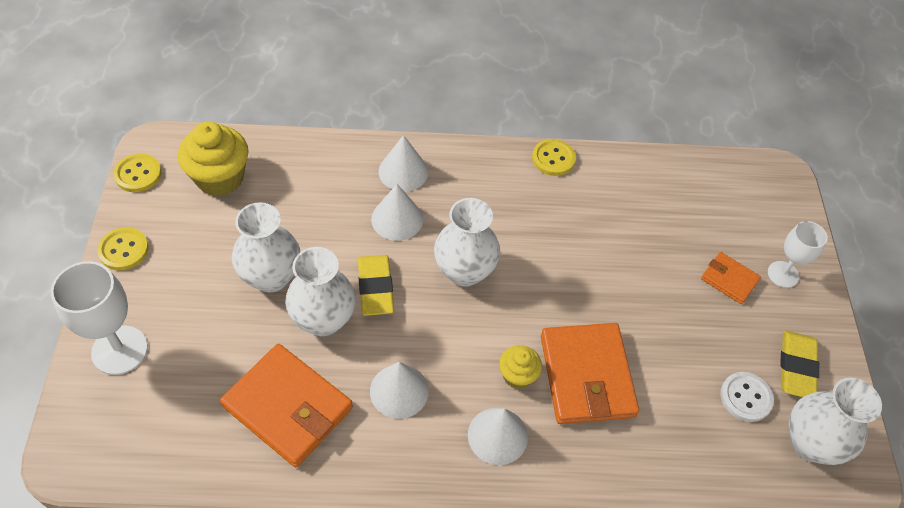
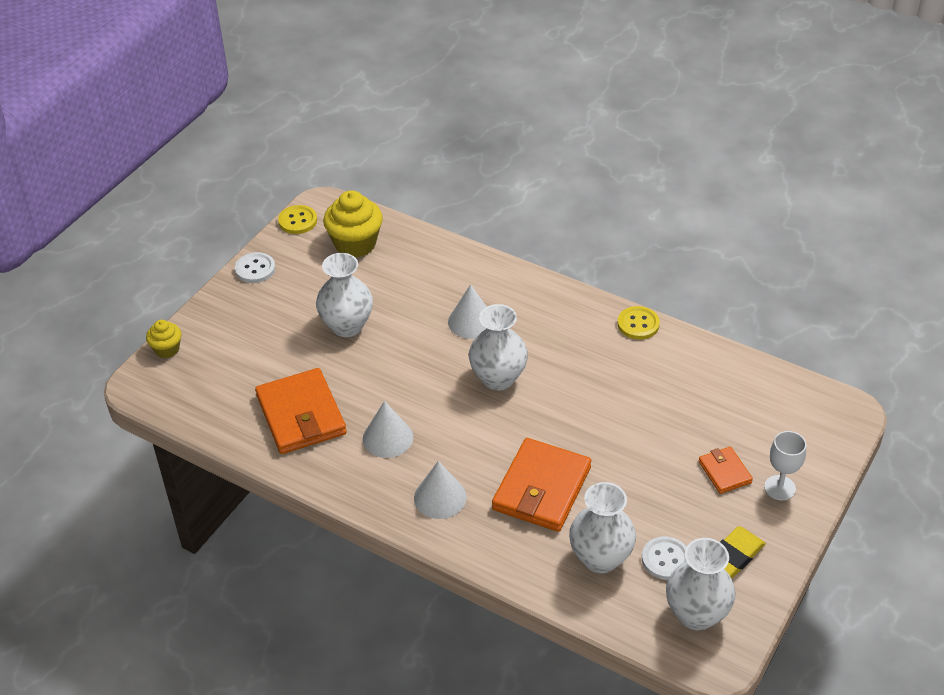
camera: 35 degrees right, 10 degrees down
white goblet [51,261,148,375] -> none
yellow button [97,227,149,270] -> white button [235,252,275,283]
white vase [285,247,356,336] -> white vase moved to [569,482,636,574]
yellow eraser [358,255,394,316] -> none
white cone [378,135,428,192] -> none
yellow cupcake [499,345,542,389] -> yellow cupcake moved to [146,320,181,358]

